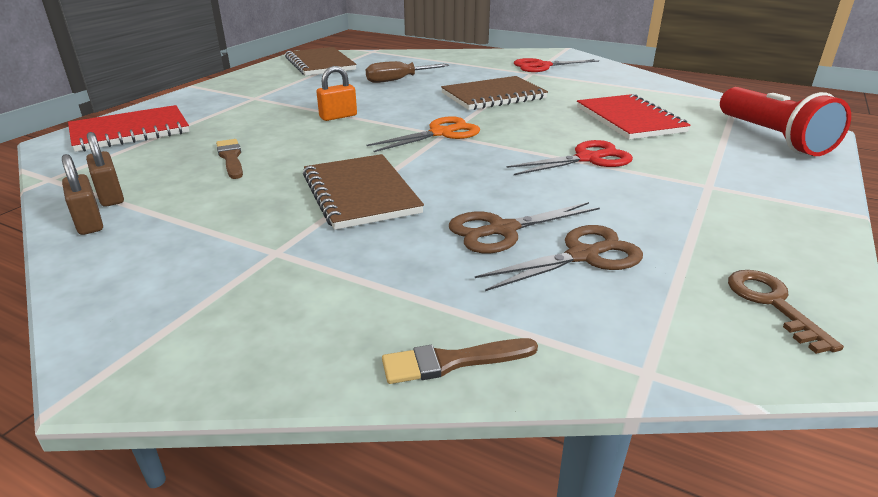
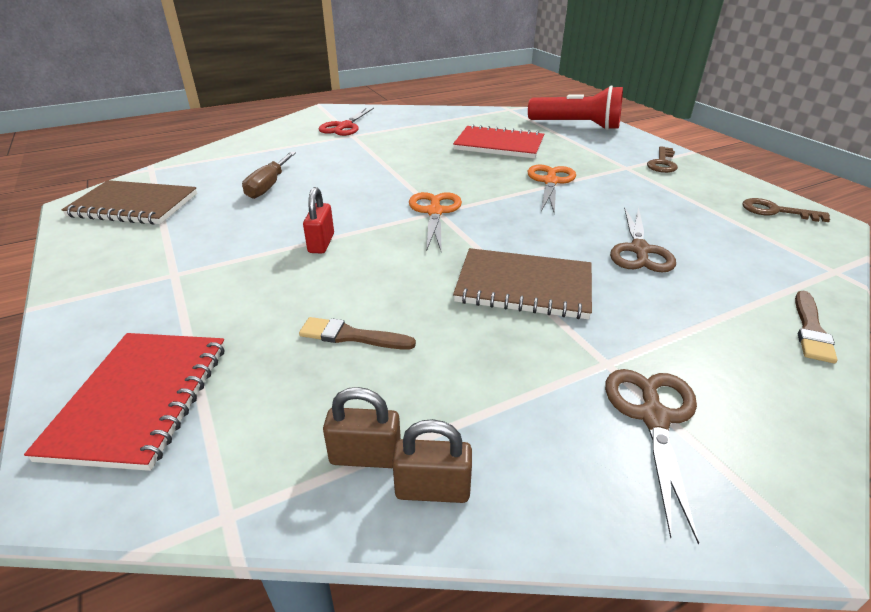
camera: 55 degrees left, 5 degrees up
orange padlock [316,66,357,121] -> red padlock [303,187,334,254]
brown notebook [441,76,548,110] -> none
brown scissors [475,225,643,291] -> brown scissors moved to [605,369,699,544]
red scissors [506,140,633,175] -> orange scissors [527,164,576,215]
none -> brown key [647,146,678,173]

